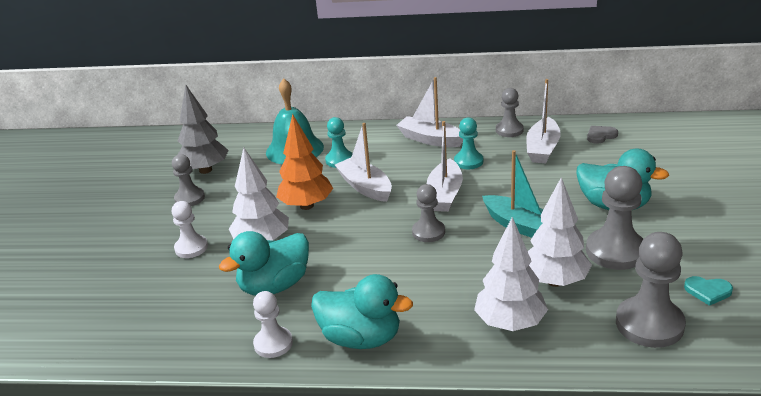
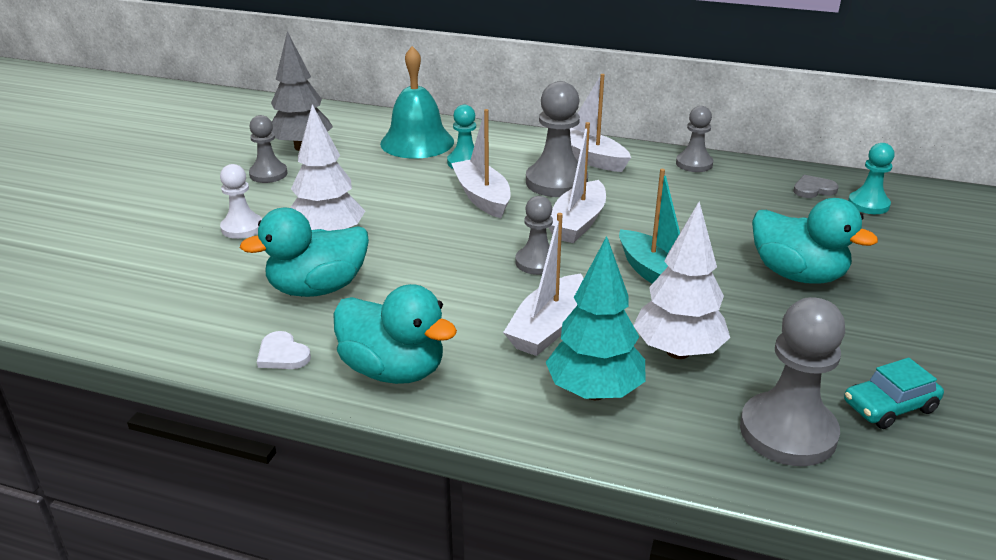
camera: 10 degrees right, 0 degrees up
white pawn [253,291,293,358] -> white heart [257,331,311,369]
orange tree [276,114,333,210] -> none
turquoise pawn [454,117,483,169] -> turquoise pawn moved to [848,143,895,214]
white tree [474,217,548,331] -> turquoise tree [546,236,646,400]
white boat [526,79,561,163] -> white boat moved to [503,213,584,356]
grey pawn [586,166,643,270] -> grey pawn moved to [526,81,588,197]
turquoise heart [684,276,733,306] -> turquoise car [844,358,944,429]

